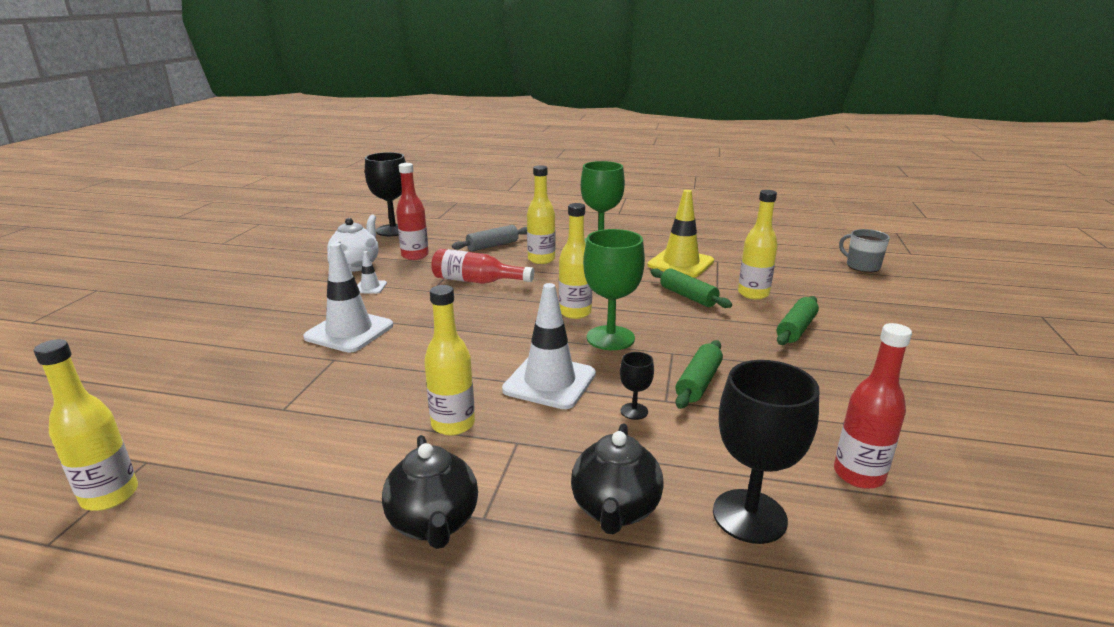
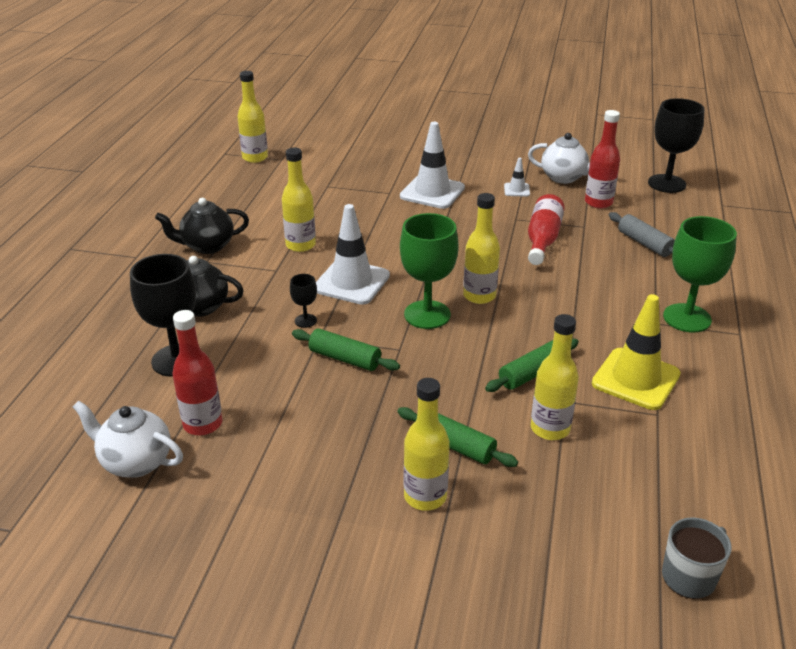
camera: 90 degrees right, 10 degrees up
yellow bottle [527,165,555,264] -> yellow bottle moved to [404,378,450,511]
none -> white teapot [73,401,183,478]

